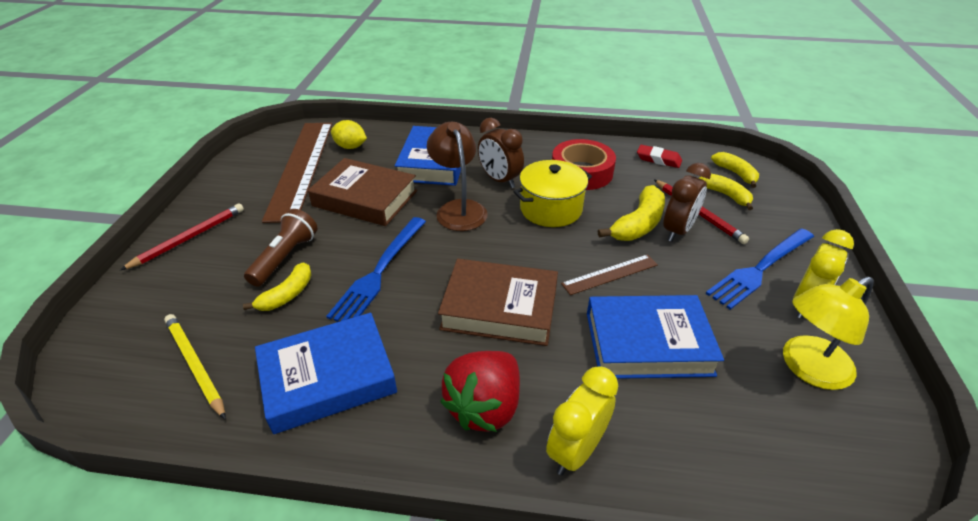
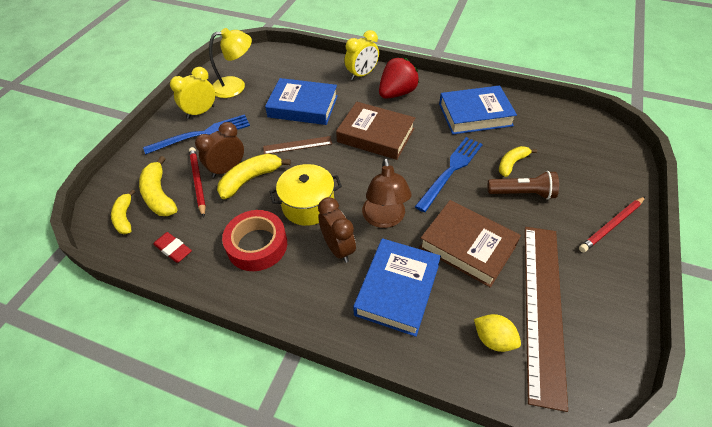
camera: 165 degrees left, 10 degrees up
yellow pencil [164,314,226,419] -> none
brown flashlight [244,209,317,287] -> brown flashlight turned 120 degrees counterclockwise [488,171,559,200]
yellow banana [699,174,753,210] -> yellow banana [139,156,178,216], size x1.50

